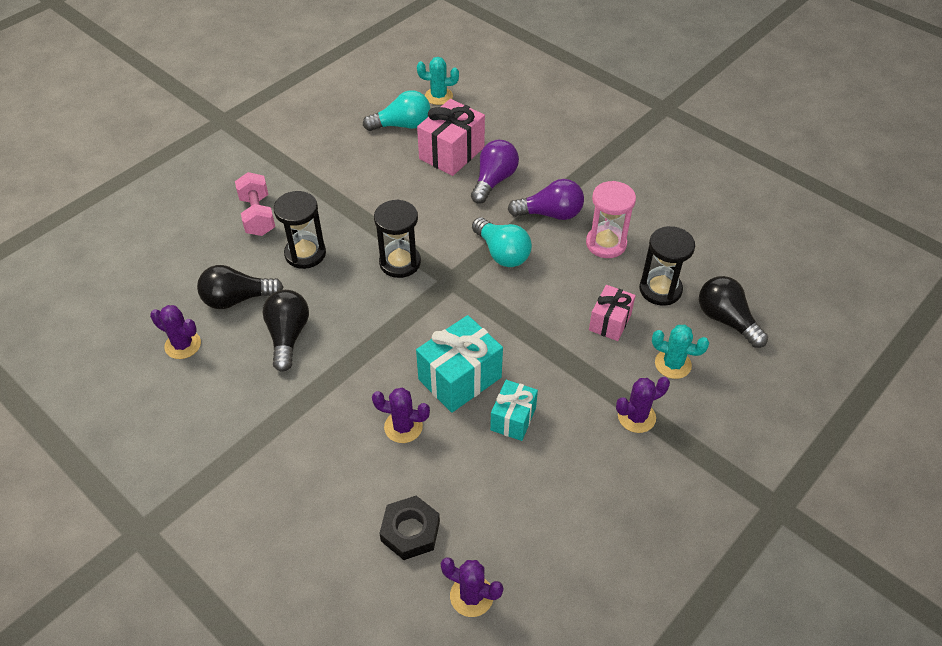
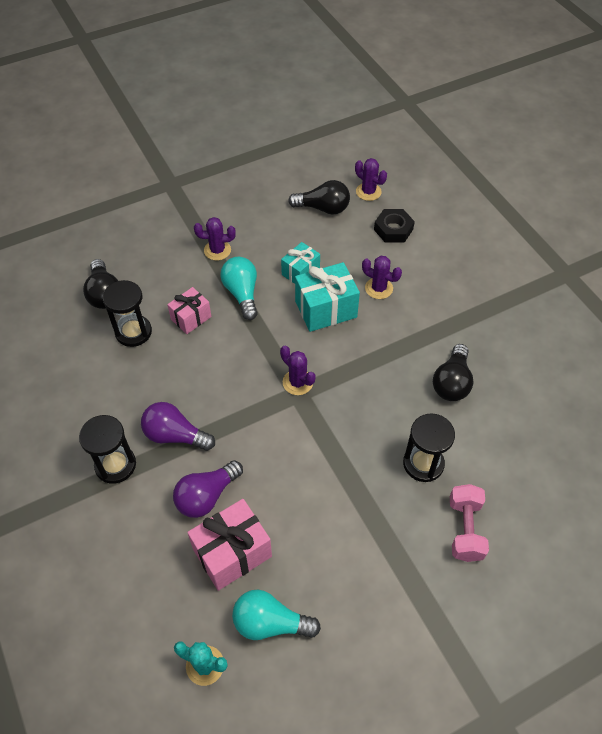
camera: 160 degrees left, 5 degrees up
purple cactus [150,305,201,359] -> purple cactus moved to [280,346,316,395]
black light bulb [197,265,284,309] -> black light bulb moved to [288,180,350,214]
black hourglass [374,199,421,278] -> black hourglass moved to [79,415,136,484]
turquoise light bulb [472,217,532,267] -> turquoise light bulb moved to [220,257,258,320]
pink hourglass [586,181,636,258] -> none
turquoise cactus [652,325,709,379] -> none

